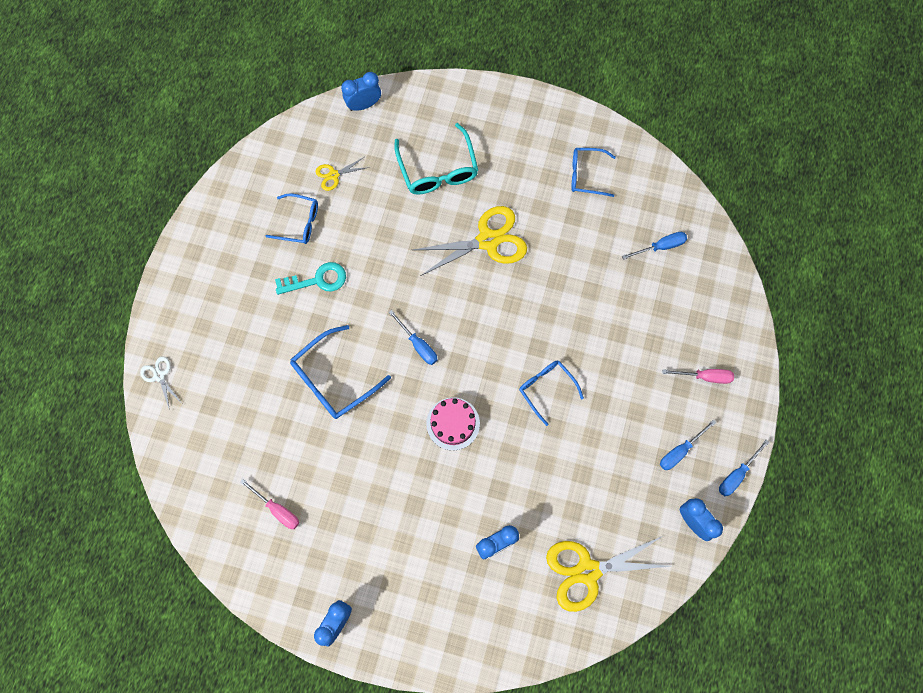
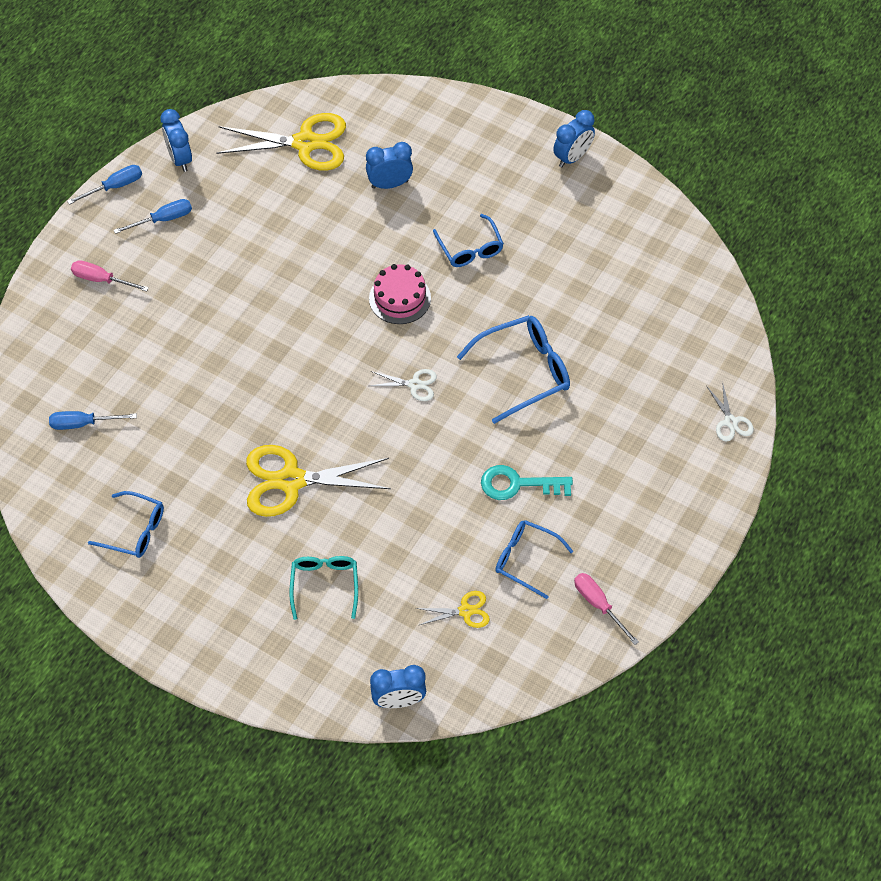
camera: 165 degrees left, 15 degrees down
pink screwdriver [240,479,299,529] -> pink screwdriver moved to [574,573,639,645]
blue screwdriver [388,310,438,365] -> white scissors [370,369,437,401]
turquoise glasses [394,123,478,195] -> turquoise glasses [289,556,358,620], size x0.65
blue glasses [519,361,584,426] -> blue glasses moved to [433,214,504,267]

